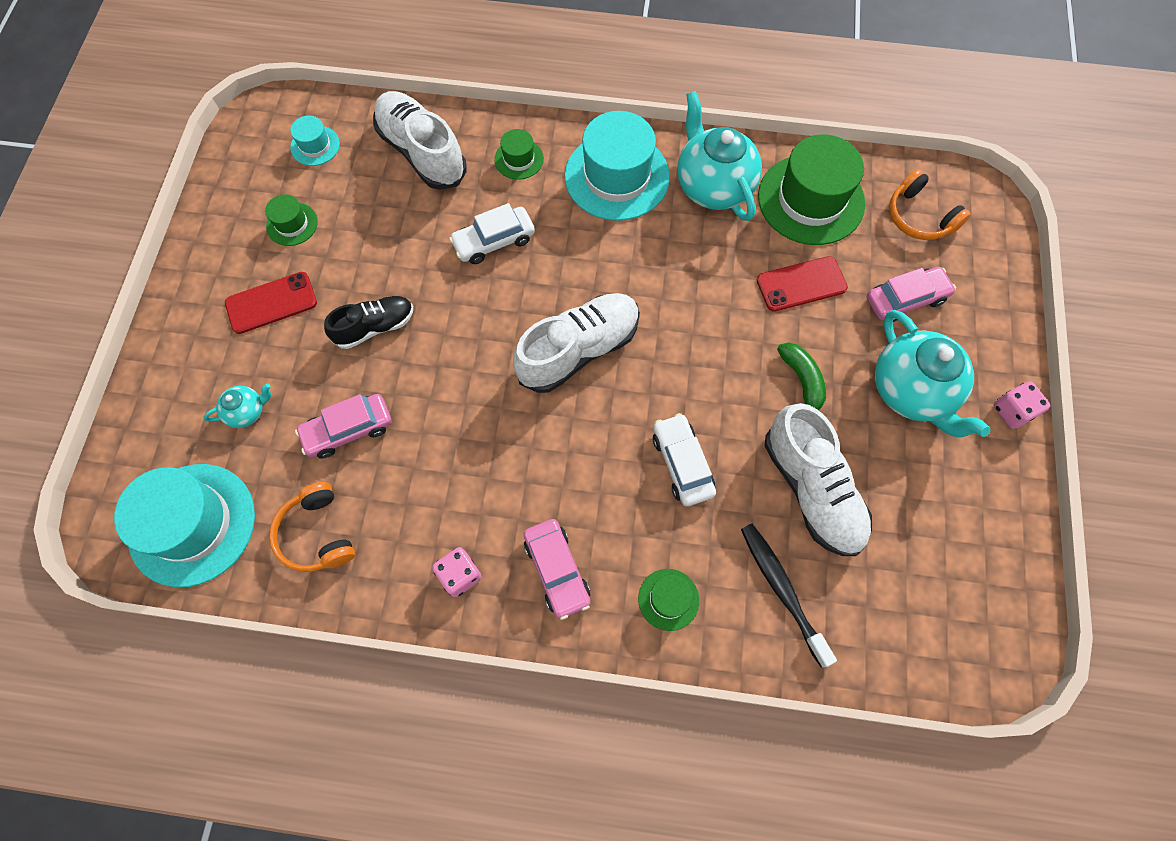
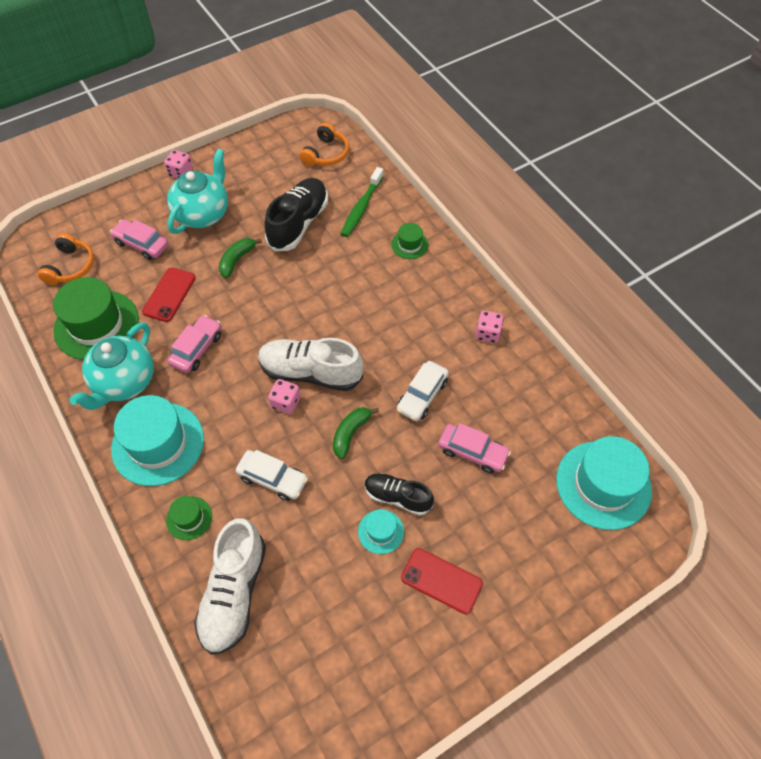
camera: 130 degrees left, 10 degrees down
turquoise teapot [204,383,271,428] -> none
green hat [265,194,318,246] -> none
orange headphones [269,482,355,572] -> orange headphones moved to [299,123,349,166]
turquoise hat [290,115,340,166] -> turquoise hat moved to [358,509,404,554]
pink car [524,519,590,620] -> pink car moved to [168,315,222,373]
white car [653,413,716,506] -> white car moved to [397,361,449,421]
black toothbrush [741,524,837,667] -> green toothbrush [341,167,384,237]
red phone [757,256,848,312] -> red phone turned 75 degrees clockwise [142,267,196,322]
white shoe [765,403,872,556] -> black shoe [264,178,328,251]
none -> pink dice [268,379,300,414]
none -> green banana [333,407,379,459]

